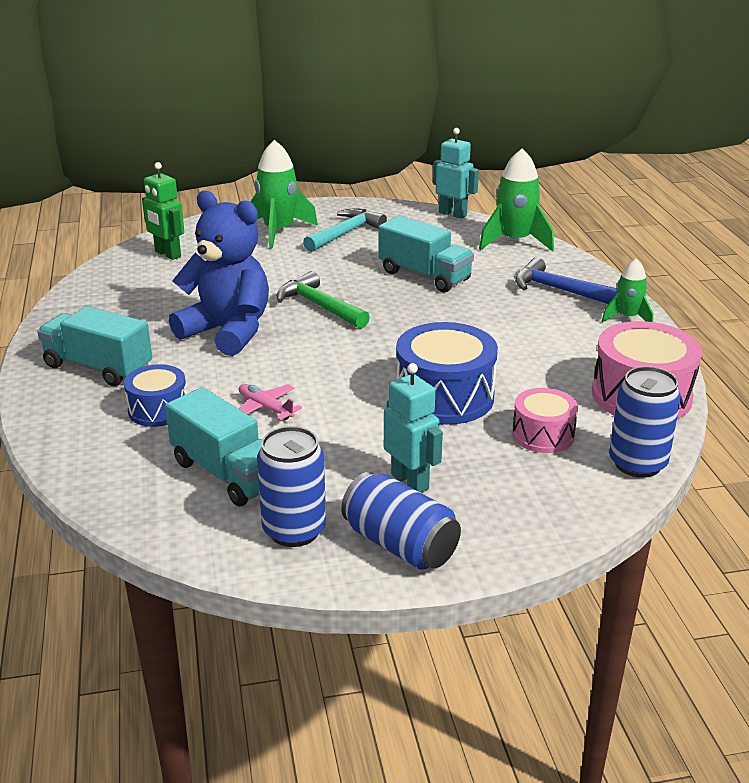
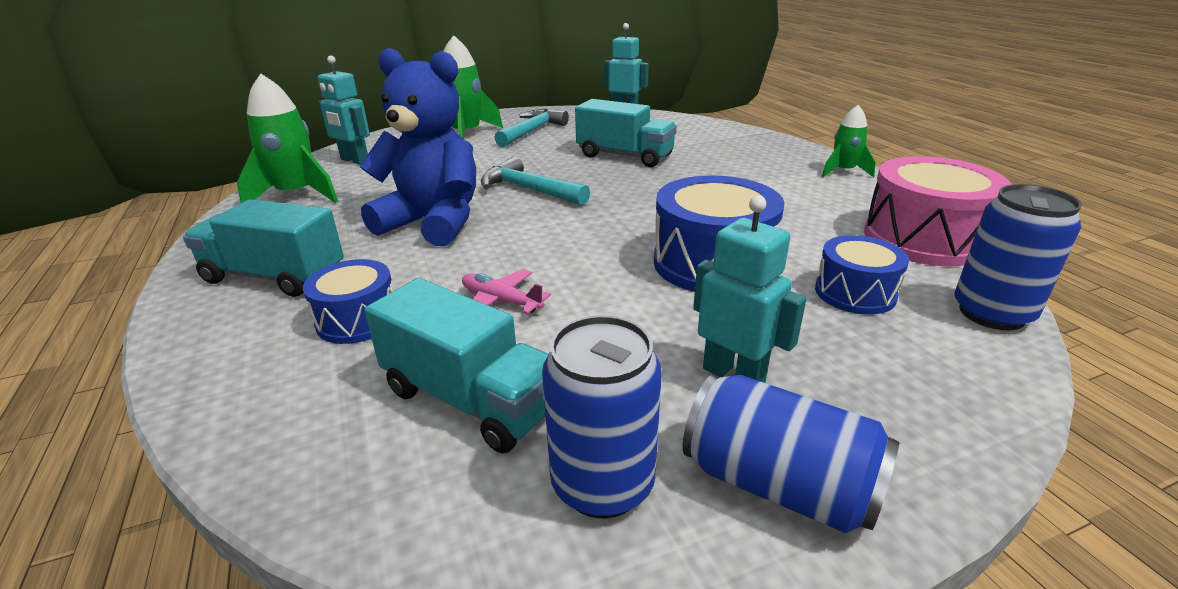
camera: 10 degrees left, 0 degrees up
green robot [142,162,184,260] -> turquoise robot [318,55,370,165]
green hammer [277,271,370,329] -> turquoise hammer [481,157,590,206]
green rocket [479,149,554,252] -> green rocket moved to [237,74,338,203]
pink drum [512,388,578,453] -> blue drum [815,235,909,315]
blue hammer [515,258,617,304] -> none

